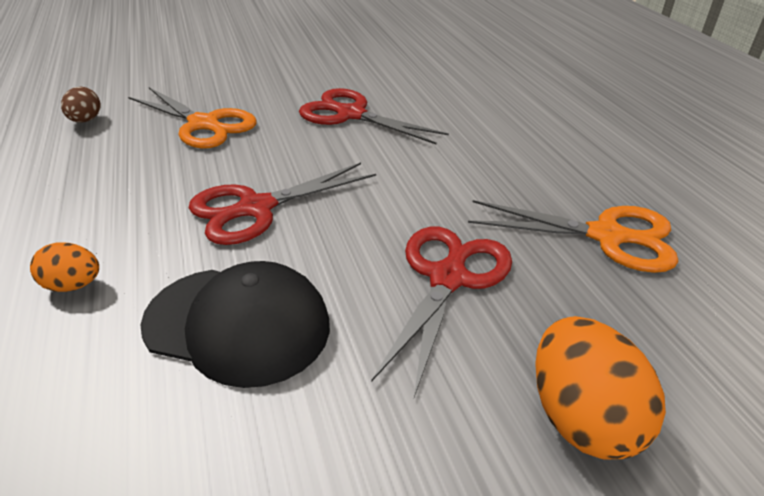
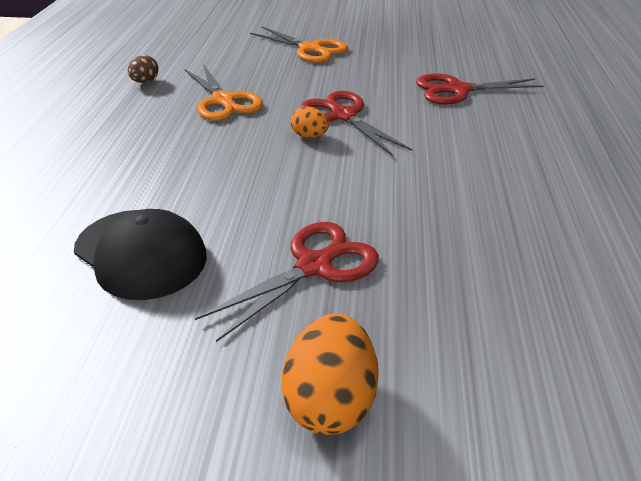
camera: 25 degrees right, 0 degrees up
orange egg [30,242,99,292] -> orange egg moved to [291,106,329,138]
red scissors [189,162,376,245] -> red scissors moved to [416,73,544,104]
orange scissors [468,200,678,273] -> orange scissors moved to [250,27,348,63]

